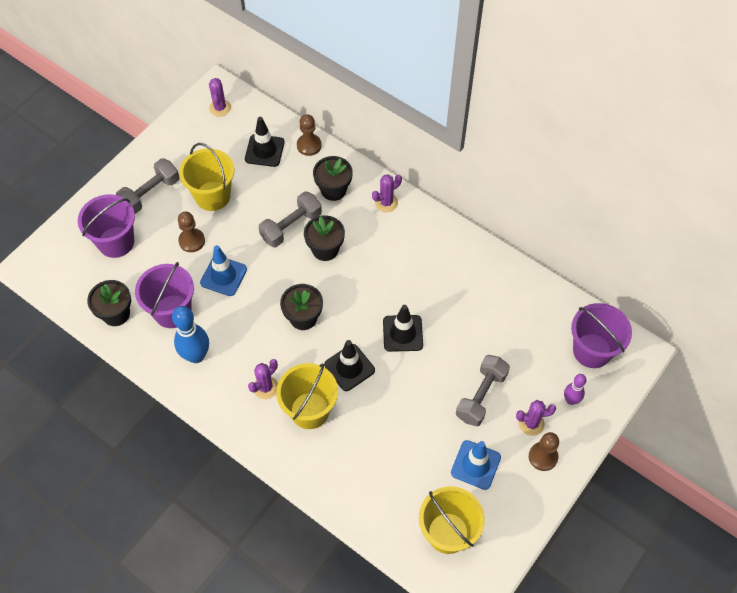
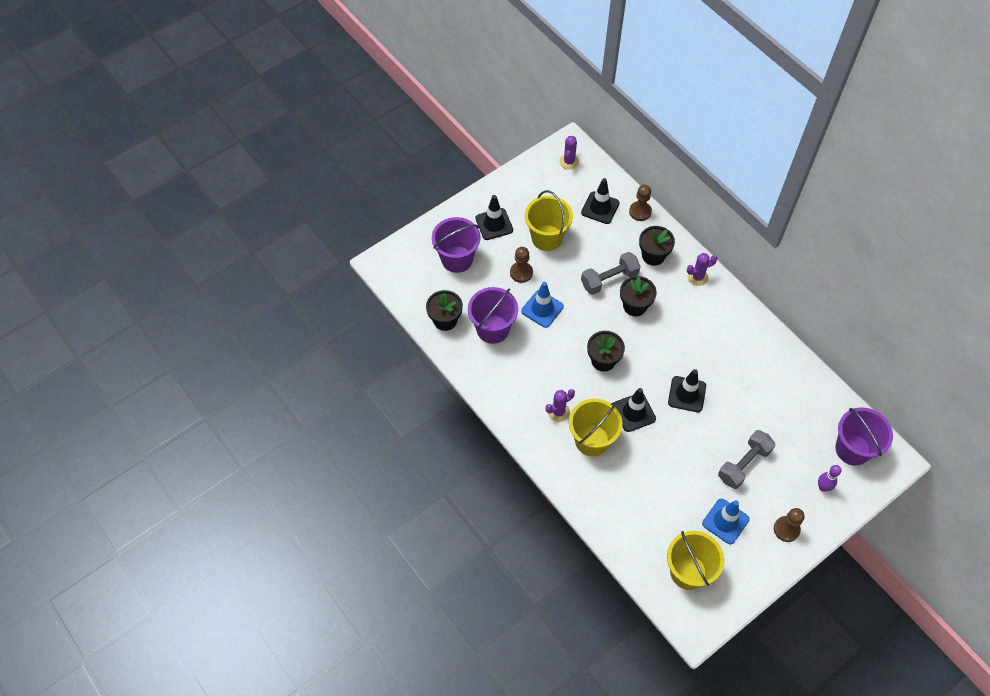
camera: 15 degrees right, 0 degrees up
grey dumbbell [116,158,180,214] -> black traffic cone [475,195,513,240]
blue bowling pin [172,306,209,363] -> none
purple cactus [516,400,556,436] -> none

